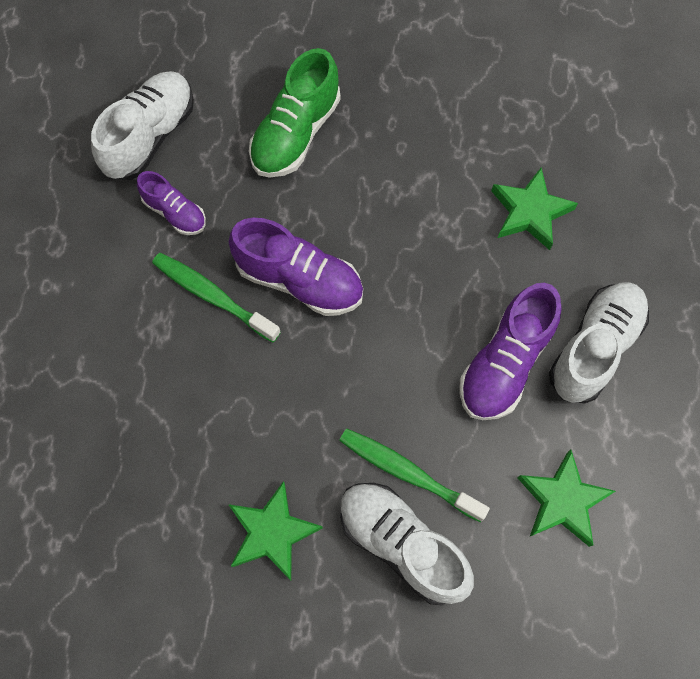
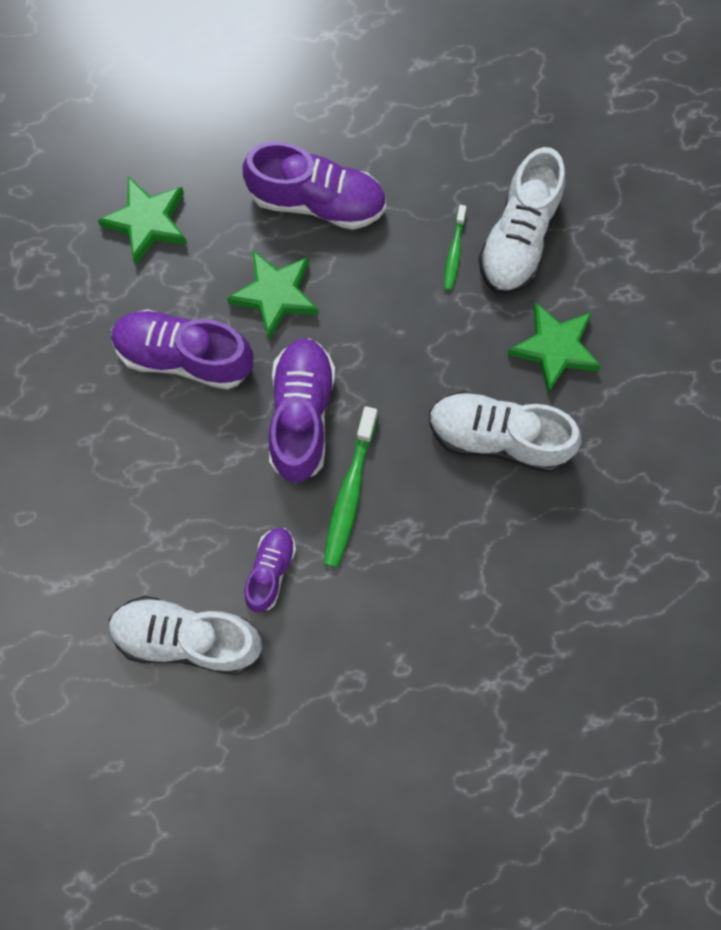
camera: 110 degrees left, 5 degrees up
green shoe [249,48,341,178] -> none
green toothbrush [339,429,490,522] -> green toothbrush [444,205,466,290], size x0.57
green star [518,450,616,547] -> green star moved to [227,251,319,340]
white shoe [549,282,649,404] -> white shoe moved to [429,391,581,472]
none -> purple shoe [111,309,253,389]

